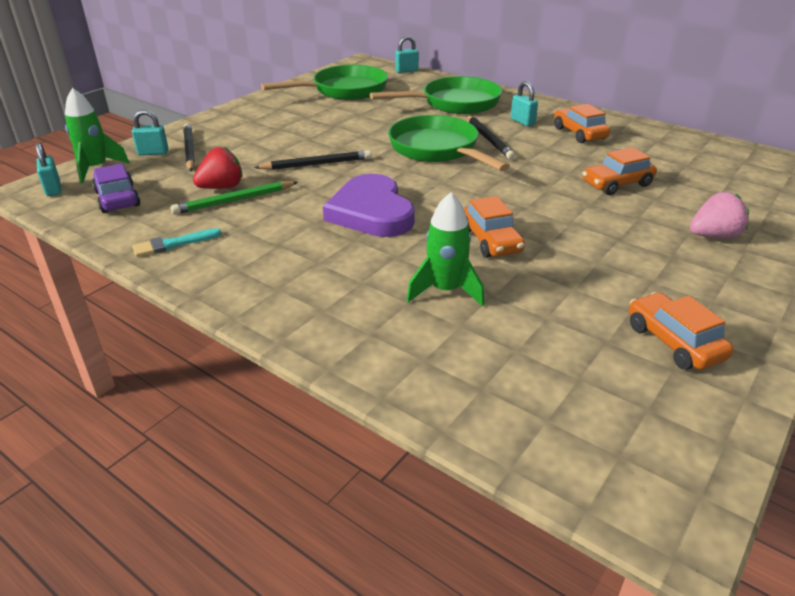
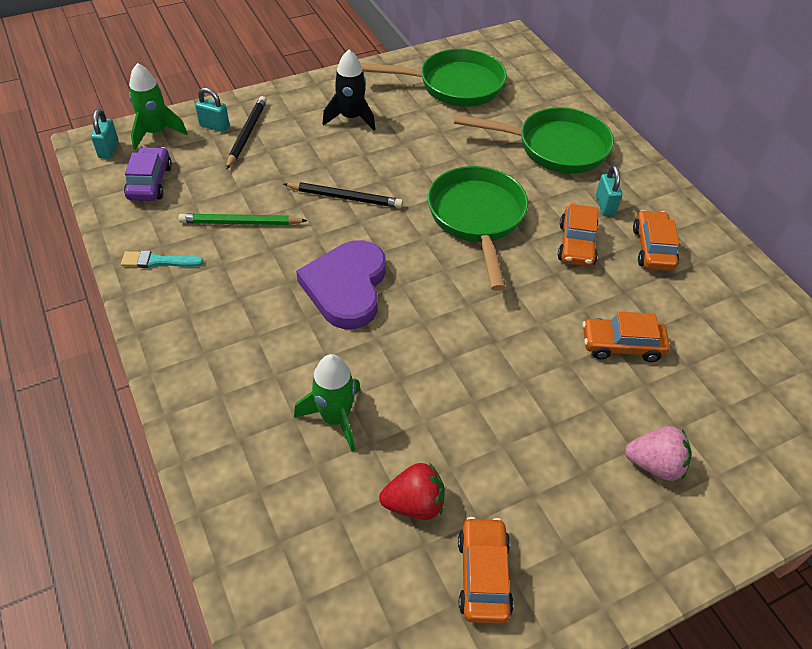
camera: 25 degrees right, 15 degrees up
red strawberry [193,147,243,189] -> red strawberry moved to [379,463,445,520]
turquoise padlock [395,36,419,73] -> none
orange car [463,196,525,258] -> orange car moved to [558,204,599,266]
black pencil [467,115,515,160] -> none
none -> black rocket [323,50,376,130]

